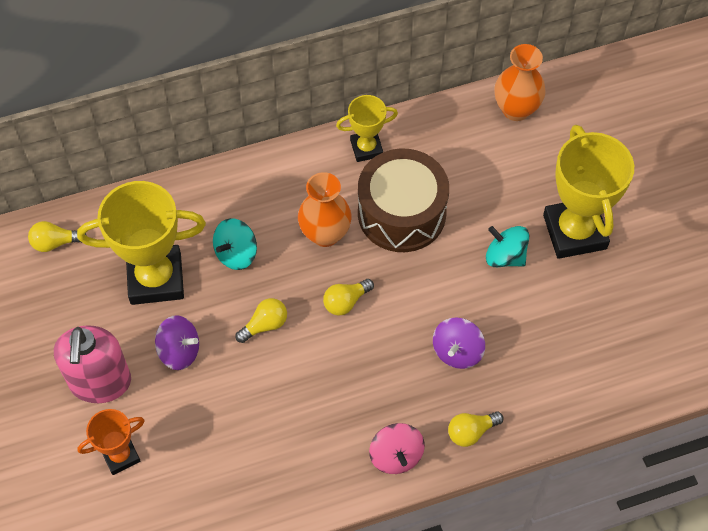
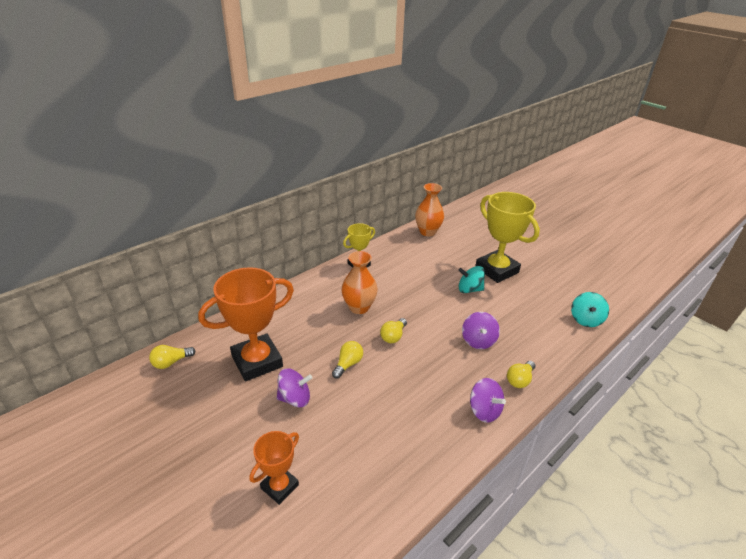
camera: 25 degrees left, 25 degrees down
pink soap dispenser [54,325,131,403] -> none
yellow trophy [77,181,206,305] -> orange trophy [198,267,294,382]
turquoise spinning top [213,218,257,270] -> turquoise spinning top moved to [571,292,609,327]
brown drum [358,148,449,252] -> none
pink spinning top [369,423,425,474] -> purple spinning top [470,378,506,423]

